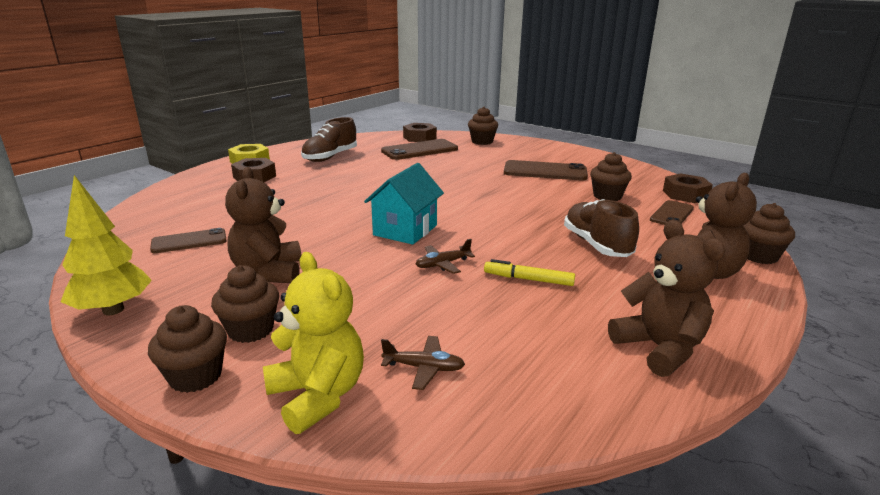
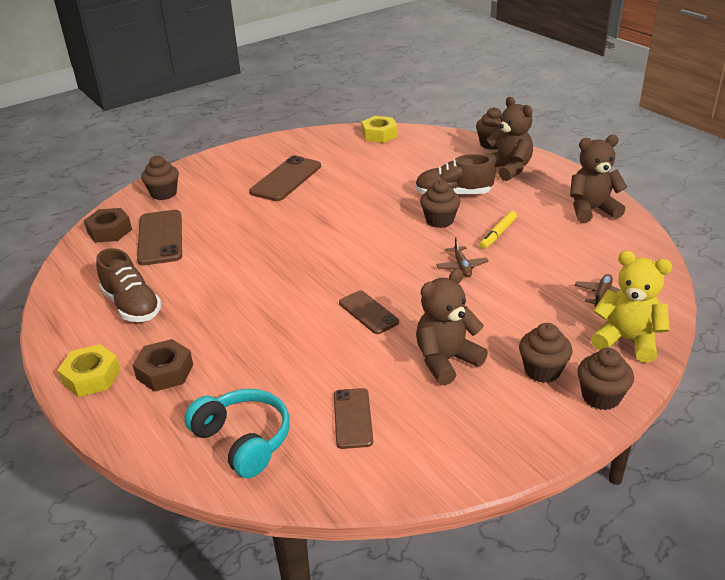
camera: 70 degrees left, 10 degrees up
yellow tree [61,175,152,315] -> none
brown teddy bear [225,167,301,283] -> brown teddy bear turned 135 degrees clockwise [416,269,488,385]
yellow teddy bear [263,252,364,434] -> yellow teddy bear turned 45 degrees clockwise [591,251,672,363]
turquoise house [364,163,444,245] -> none
brown cupcake [590,152,632,201] -> brown cupcake moved to [420,180,460,228]
brown phone [650,200,694,225] -> brown phone moved to [339,291,399,334]
brown nut [663,173,713,203] -> yellow nut [362,116,397,143]
none -> turquoise headphones [184,389,290,478]

